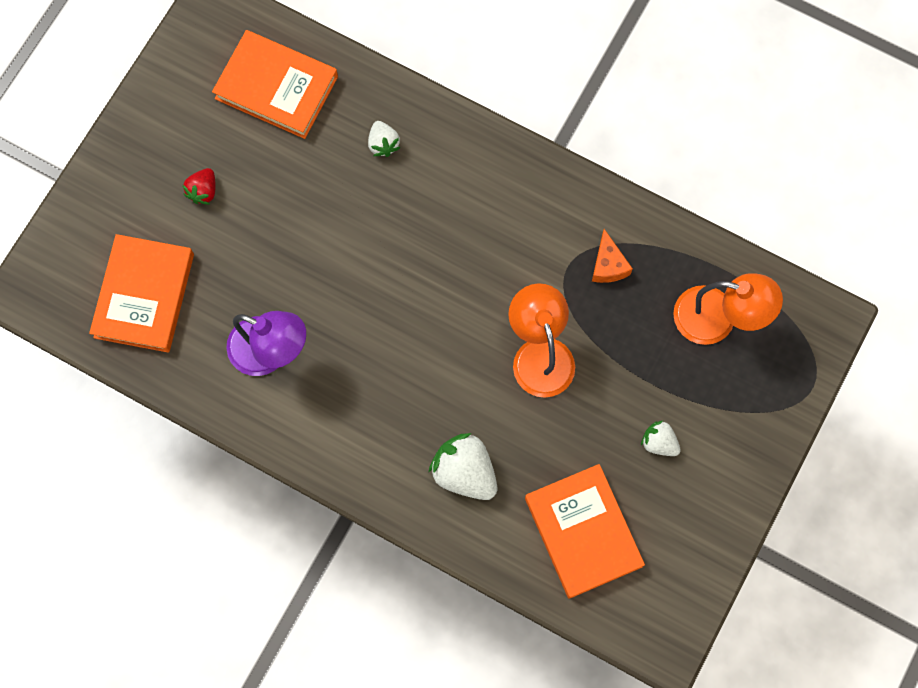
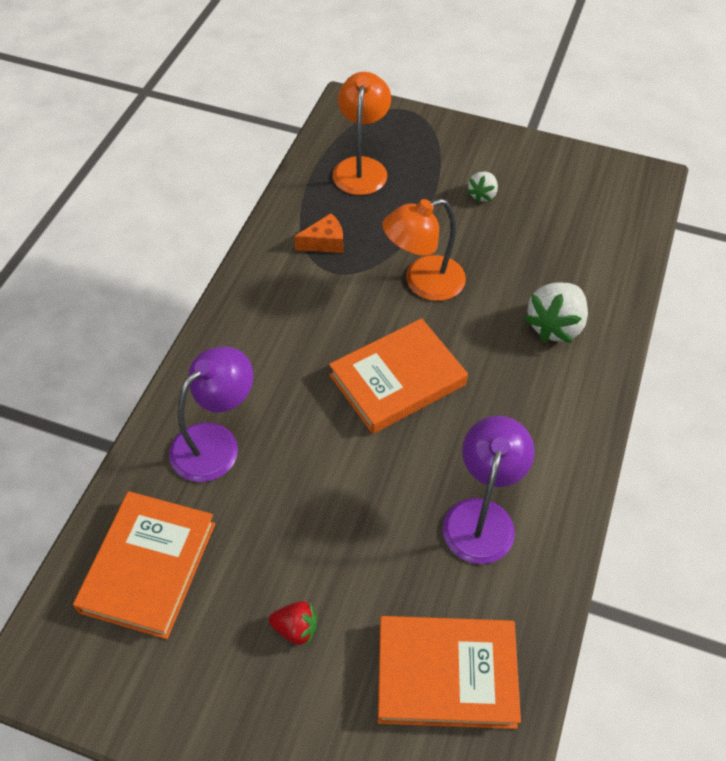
camera: 100 degrees left, 20 degrees down
white strawberry [368,121,400,157] -> purple lamp [169,346,253,482]
orange book [525,464,645,599] -> orange book moved to [329,318,468,434]

